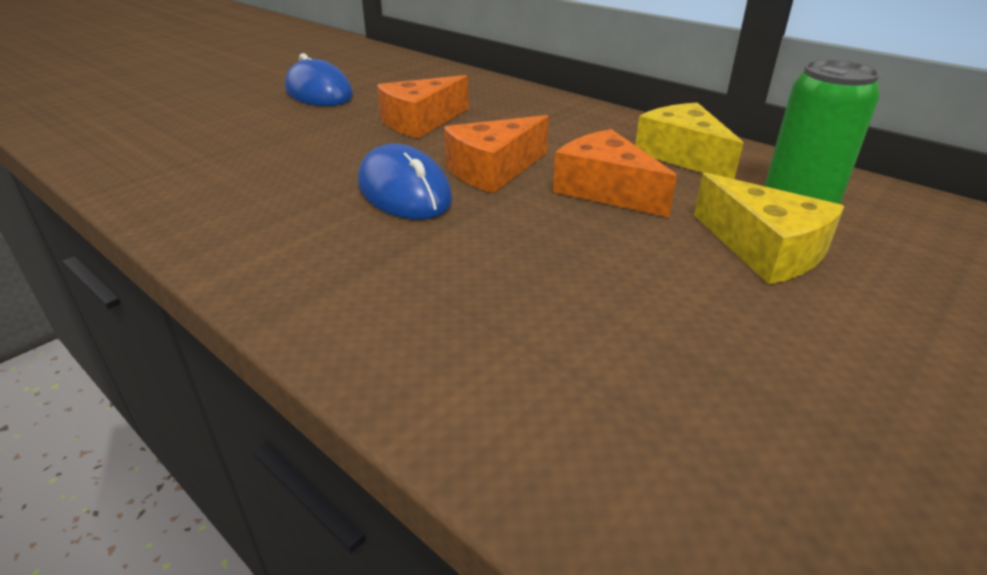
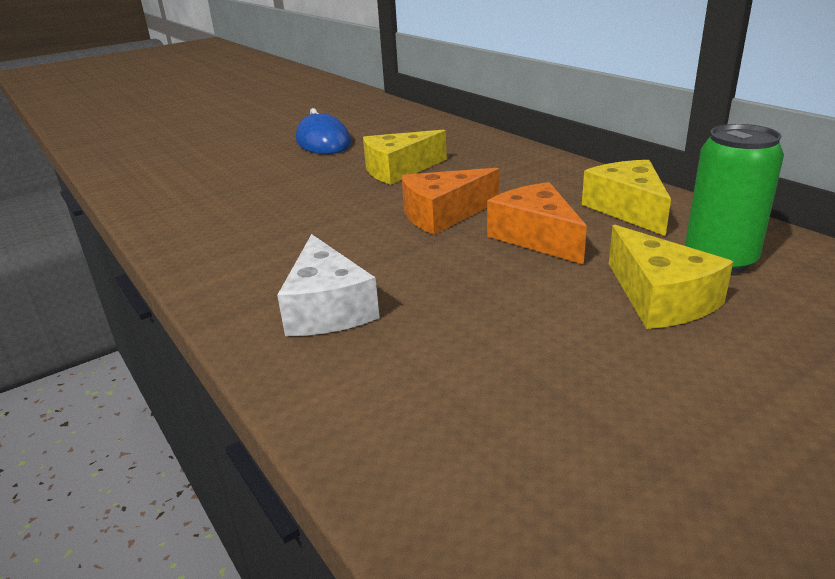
camera: 15 degrees right, 5 degrees down
blue mouse [358,143,453,220] -> none
orange cheese [377,75,469,138] -> yellow cheese [363,130,447,185]
none -> white cheese [277,234,380,336]

